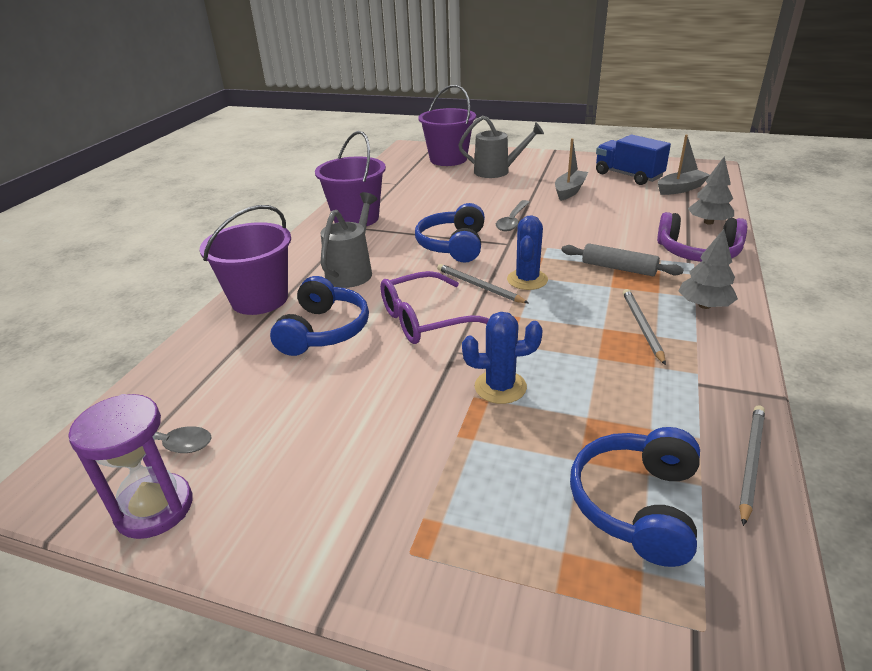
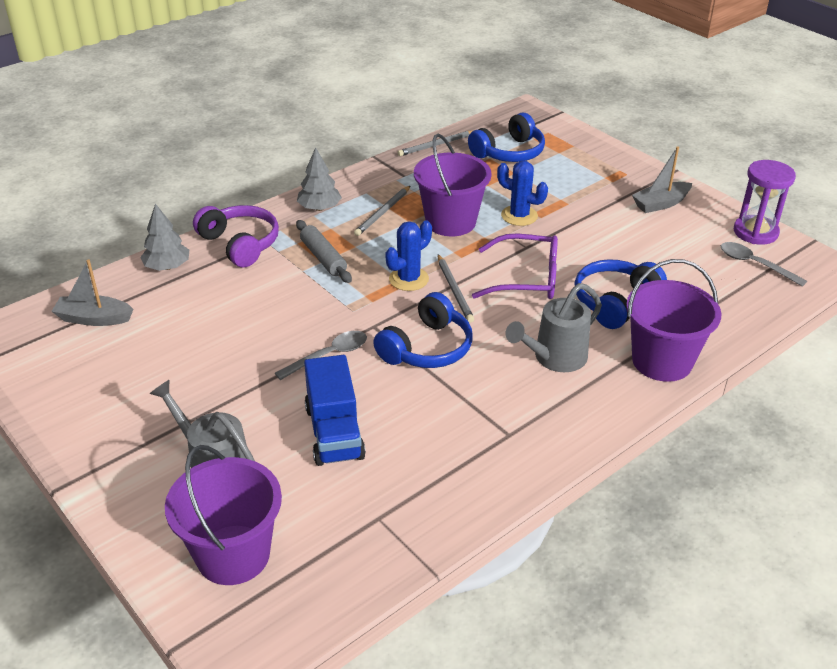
camera: 150 degrees left, 5 degrees up
purple bucket [315,131,386,226] -> purple bucket moved to [414,134,492,236]
grey boat [555,138,588,201] -> grey boat moved to [632,146,692,213]
blue truck [596,135,671,185] -> blue truck moved to [304,355,366,466]

